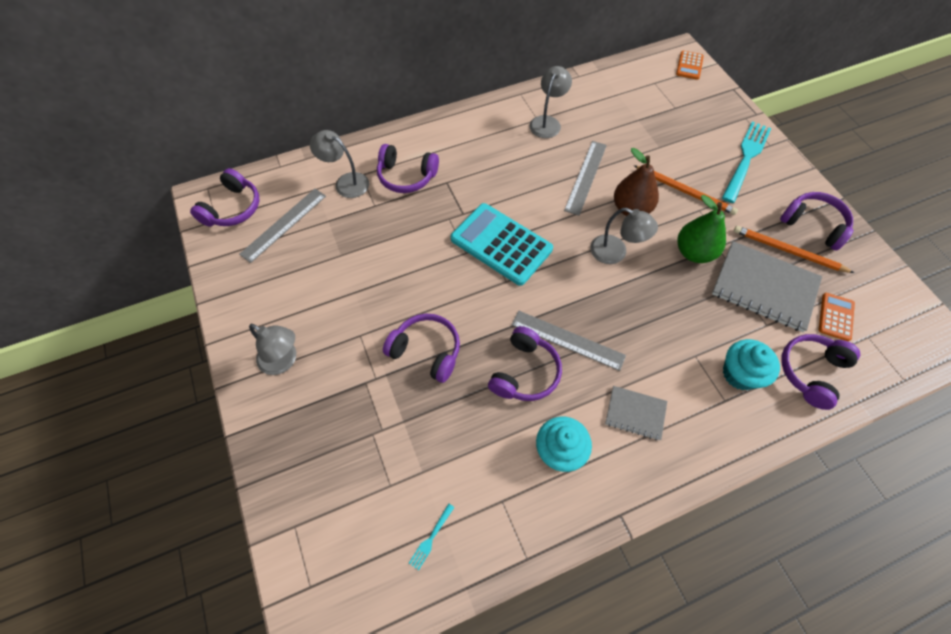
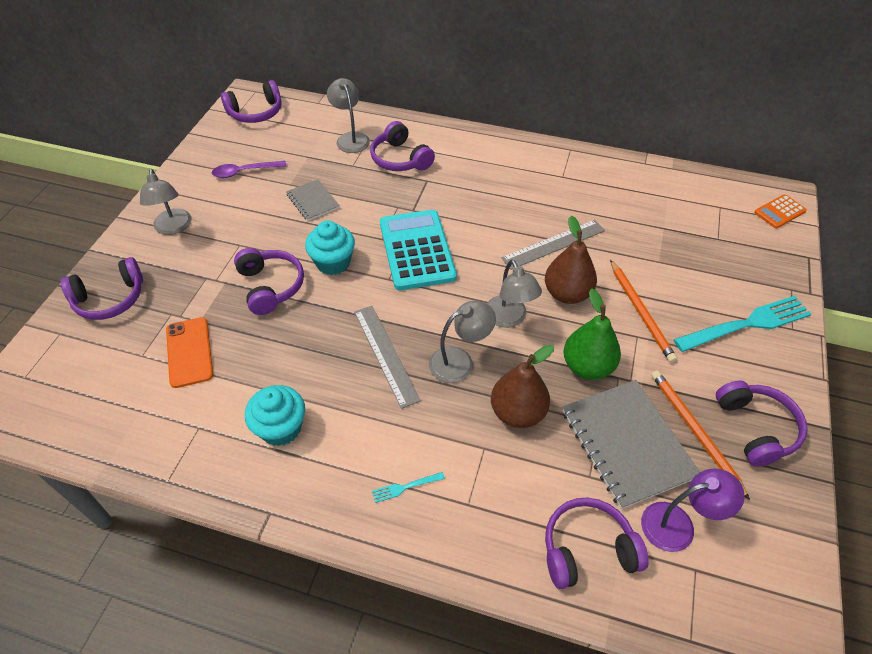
camera: 40 degrees right, 10 degrees down
grey ruler [239,189,326,263] -> none
turquoise fork [409,503,455,570] -> turquoise fork moved to [372,472,445,503]
purple headphones [488,326,562,401] -> purple headphones moved to [61,257,143,320]
grey lamp [529,66,572,138] -> grey lamp moved to [429,301,496,383]
grey notebook [605,386,667,440] -> grey notebook moved to [286,179,340,221]
turquoise cupcake [723,339,780,390] -> turquoise cupcake moved to [305,221,355,275]
orange calculator [819,293,855,341] -> purple lamp [641,469,745,552]
none -> orange phone [166,317,213,388]
none -> purple spoon [212,161,286,178]
none -> brown pear [491,345,554,428]

